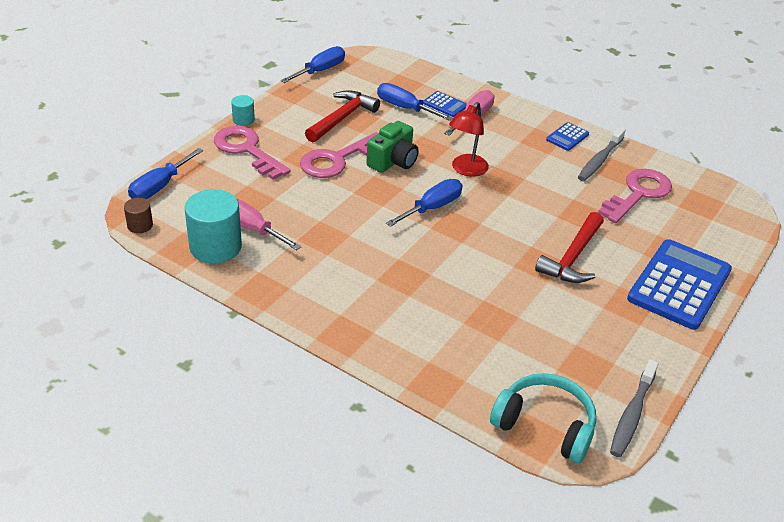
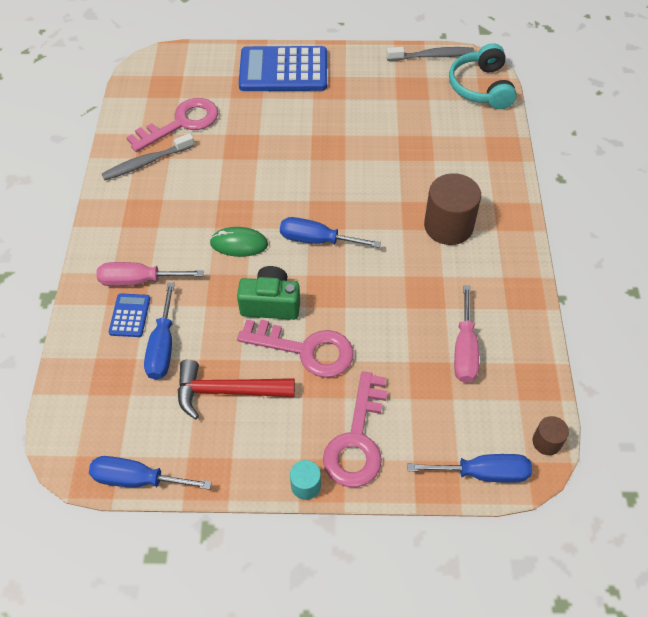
camera: 120 degrees left, 15 degrees up
turquoise cylinder [185,189,242,263] -> none
red lamp [449,102,489,177] -> green mouse [210,227,268,257]
red hammer [535,212,604,283] -> none
blue calculator [546,122,589,151] -> none
grey toothbrush [578,127,626,181] -> grey toothbrush turned 150 degrees clockwise [102,133,195,180]
pink key [598,169,672,223] -> pink key turned 135 degrees clockwise [126,98,218,152]
none -> brown cylinder [424,173,481,245]

